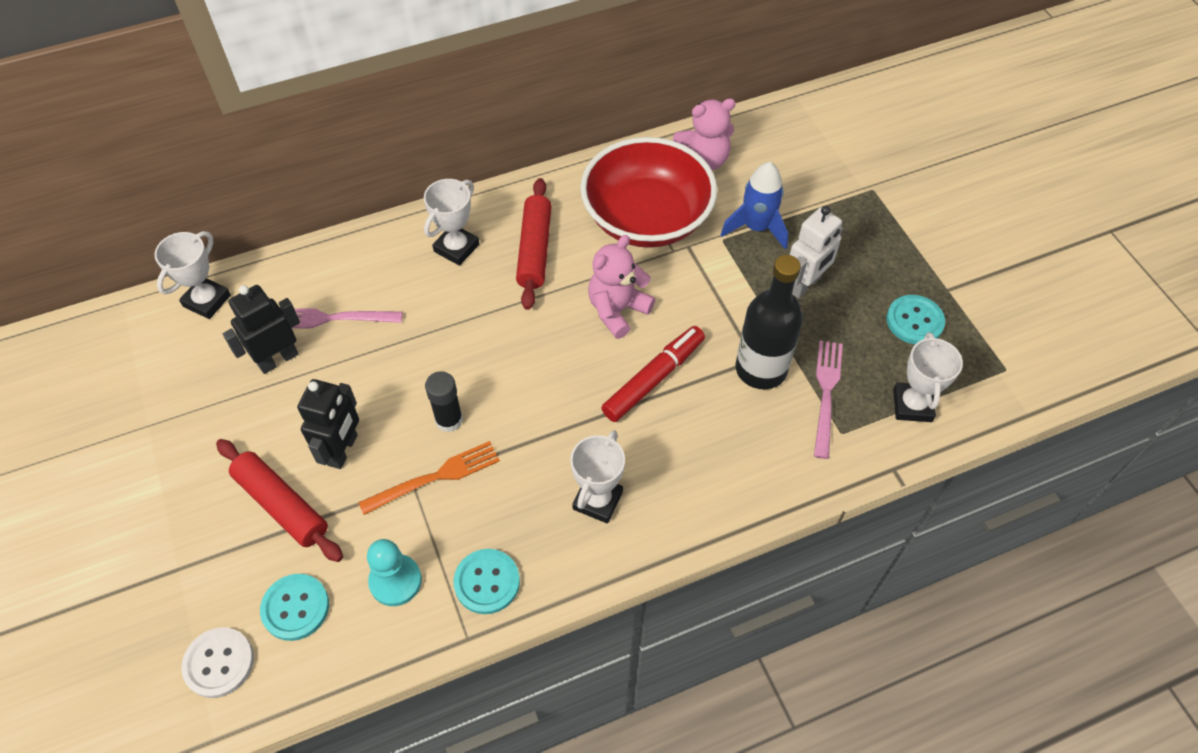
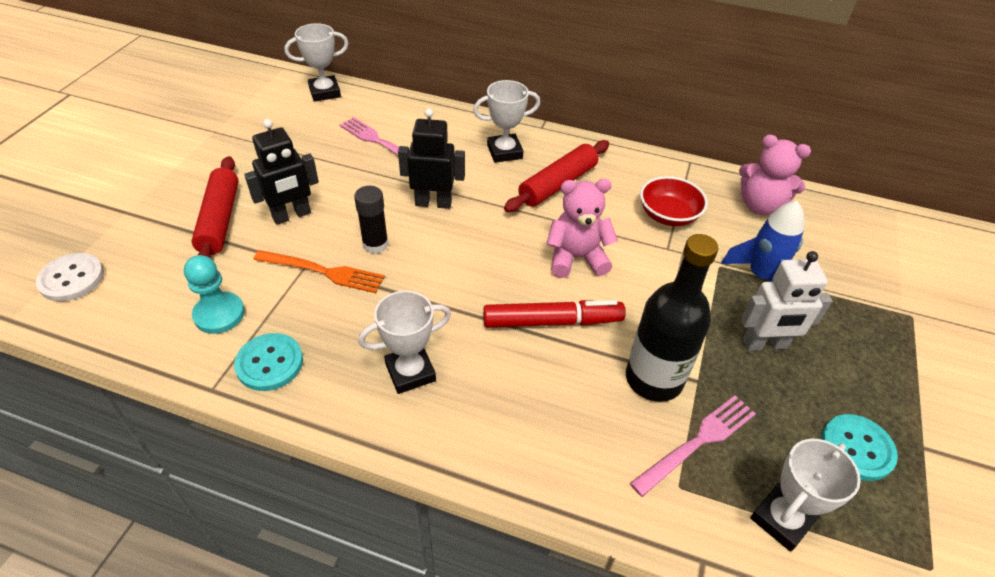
camera: 40 degrees right, 10 degrees down
black robot [223,285,300,374] -> black robot moved to [398,108,465,209]
turquoise button [260,574,329,641] -> none
red bowl [580,137,717,248] -> red bowl [640,176,708,226], size x0.50

